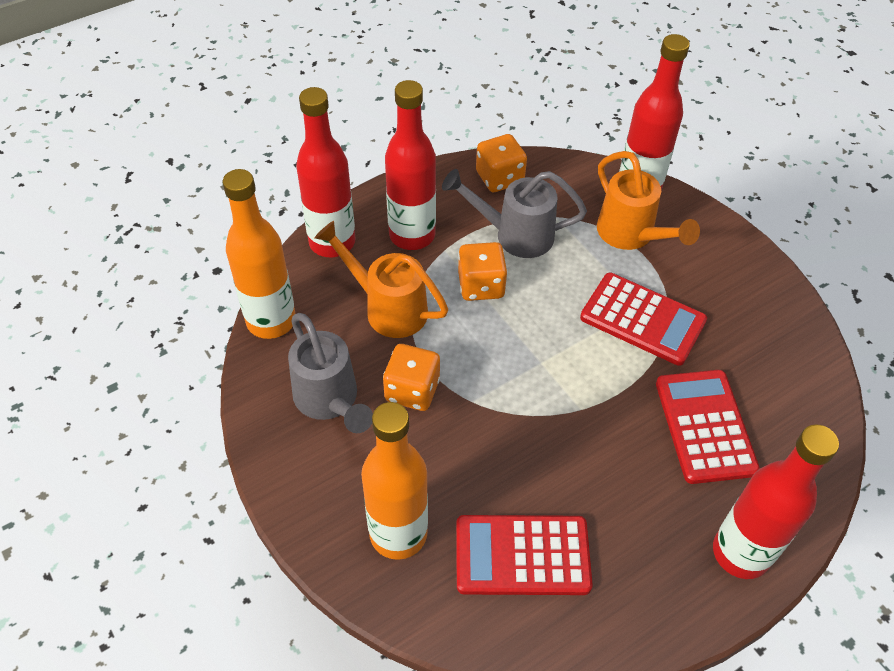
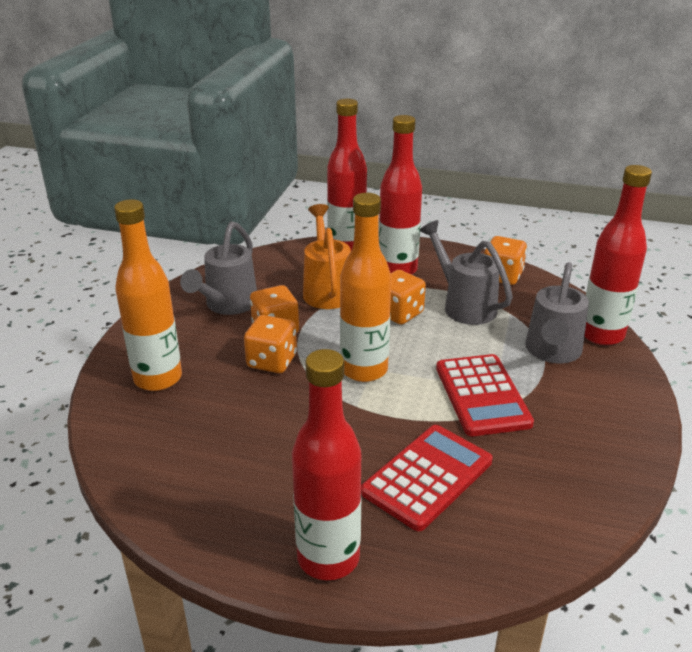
camera: 50 degrees right, 20 degrees down
orange bottle [223,169,296,339] -> orange bottle moved to [340,193,391,382]
red calculator [456,515,593,595] -> none
orange watering can [597,151,700,250] -> grey watering can [525,262,589,363]
none -> orange dice [244,315,297,373]

